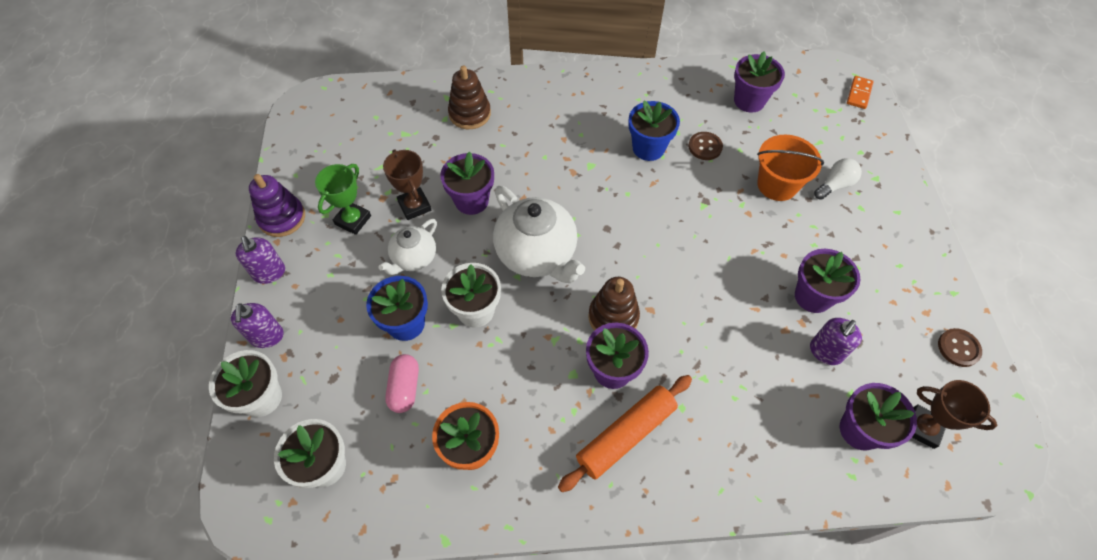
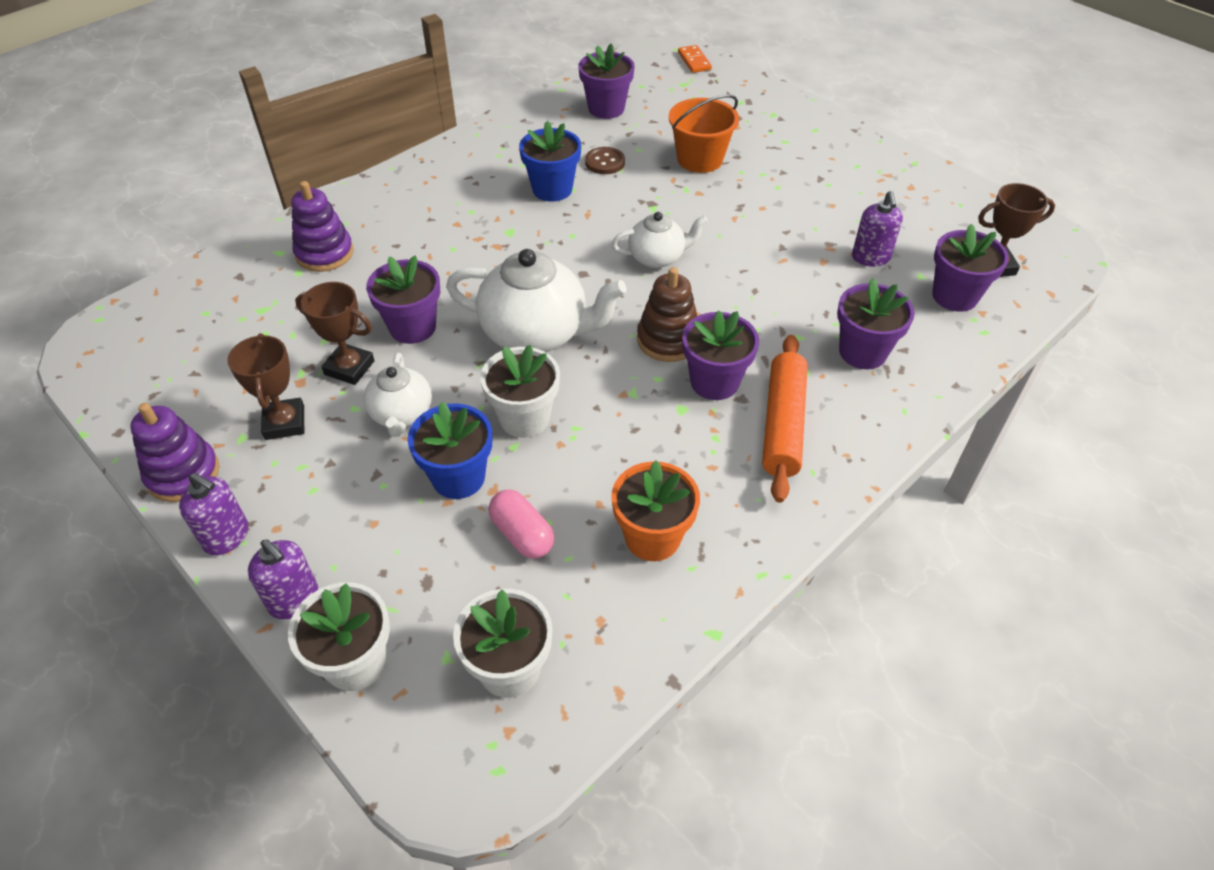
camera: 40 degrees left, 10 degrees down
green trophy [315,164,371,235] -> brown trophy [227,333,304,440]
brown stacking toy [448,65,491,129] -> purple stacking toy [291,181,353,272]
purple flower pot [795,249,861,313] -> purple flower pot moved to [837,278,915,369]
white light bulb [814,158,862,200] -> none
brown button [938,328,982,367] -> none
none -> white teapot [611,212,708,268]

